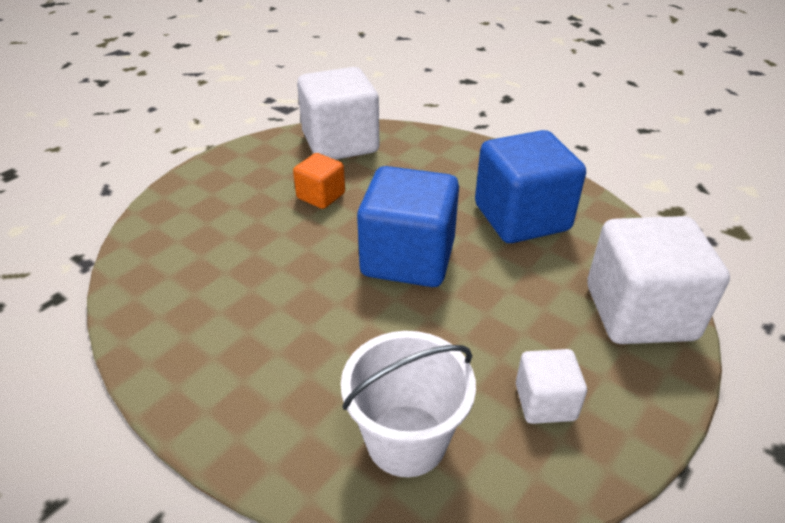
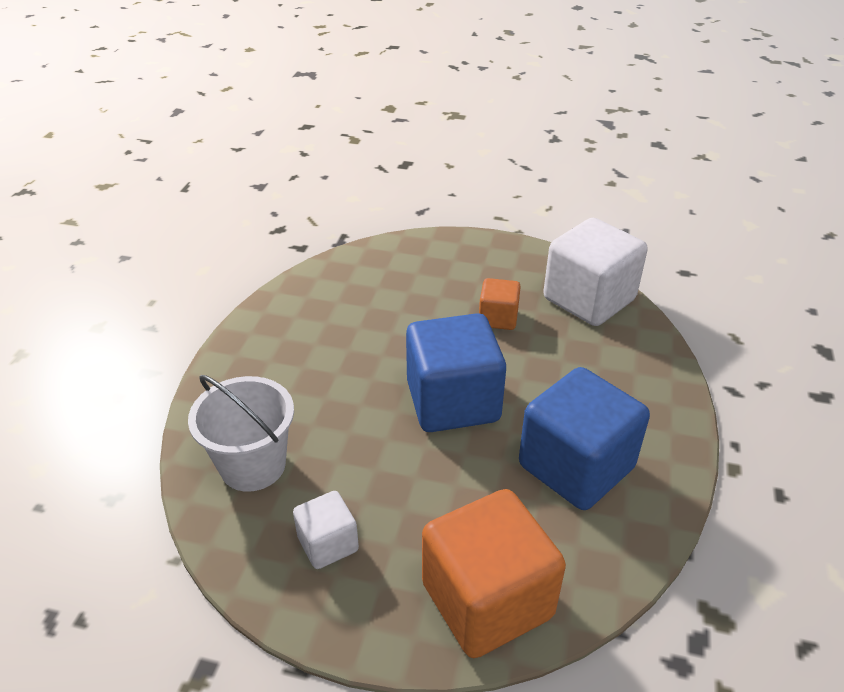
camera: 65 degrees right, 0 degrees up
white cube [587,216,730,344] -> orange cube [422,489,566,658]

